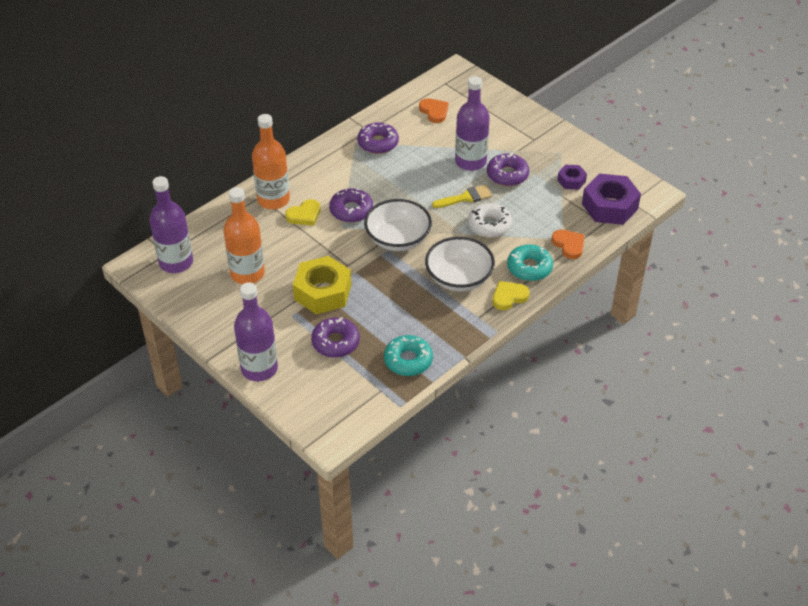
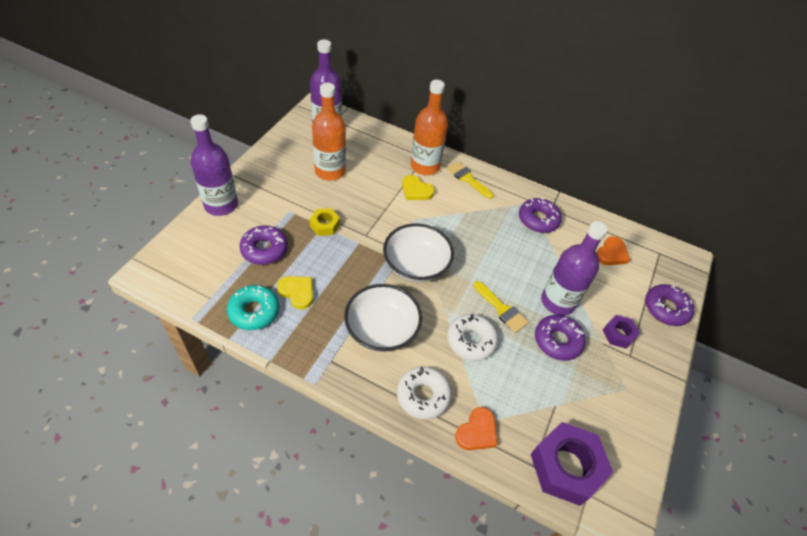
camera: 65 degrees right, 5 degrees up
yellow nut [293,256,351,314] -> yellow nut [310,208,340,236], size x0.52
purple donut [329,188,373,223] -> purple donut moved to [645,284,694,326]
yellow heart [493,281,530,310] -> yellow heart moved to [277,276,313,309]
turquoise donut [507,245,553,281] -> white donut [397,366,451,419]
purple nut [557,164,587,190] -> purple nut moved to [603,315,640,349]
none -> yellow brush [447,161,494,199]

